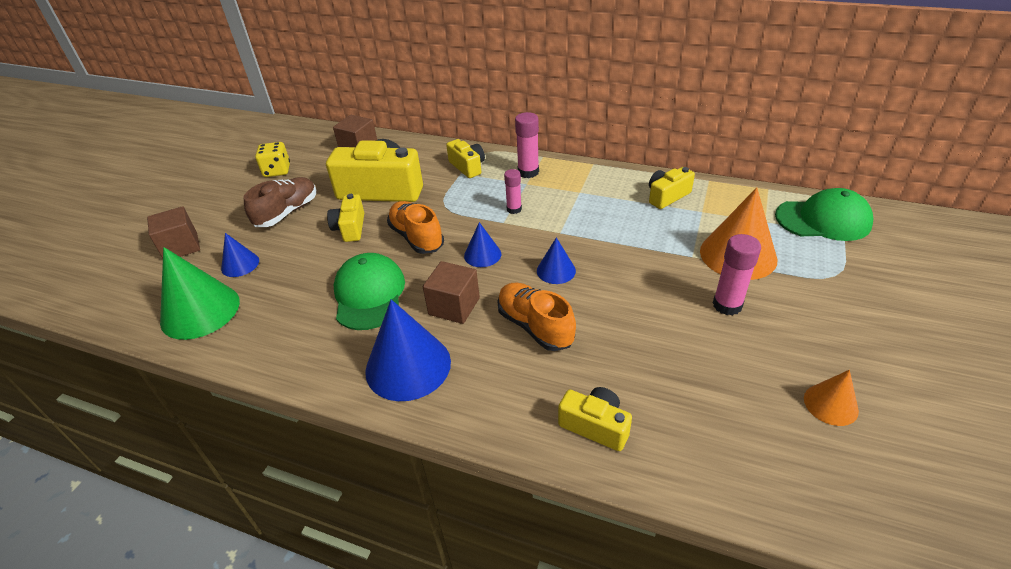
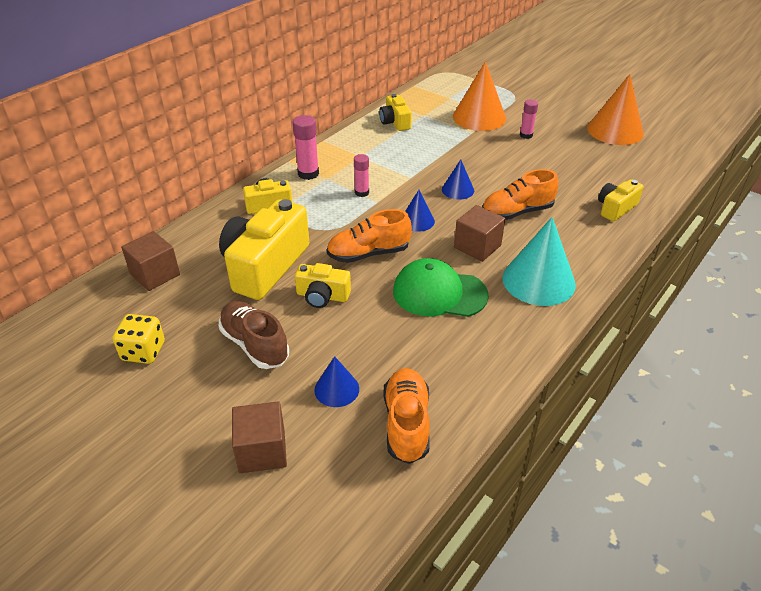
camera: 75 degrees left, 0 degrees up
green cone [160,247,240,340] -> orange shoe [383,368,430,464]
blue cone [365,299,451,401] -> turquoise cone [502,217,576,306]
pink glue stick [713,234,761,316] -> pink glue stick [520,99,538,139], size x0.66
green cap [775,188,873,241] -> none
orange cone [804,370,859,426] -> orange cone [587,74,644,145], size x1.89

